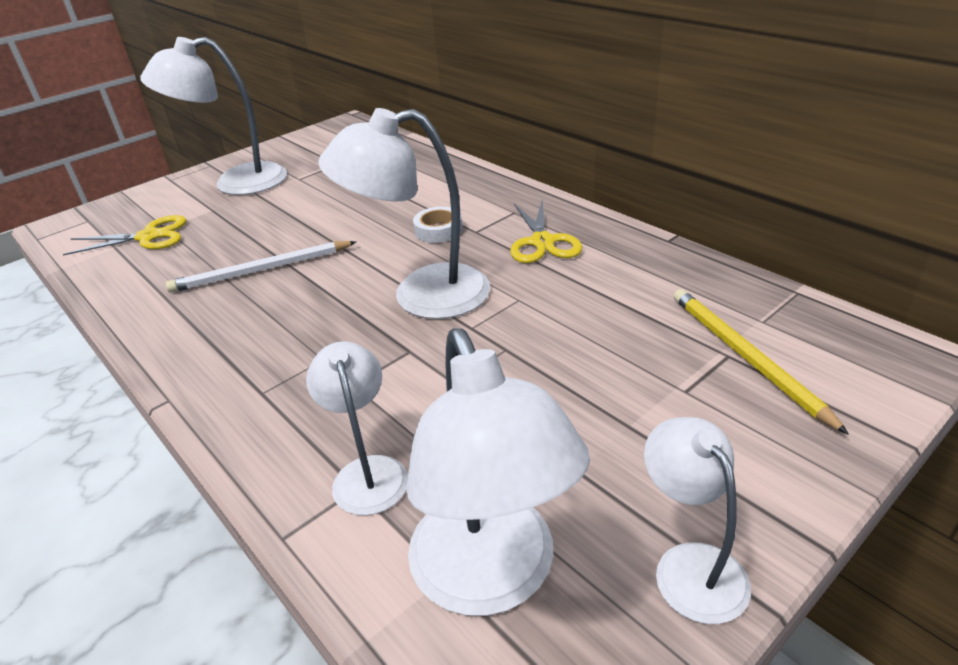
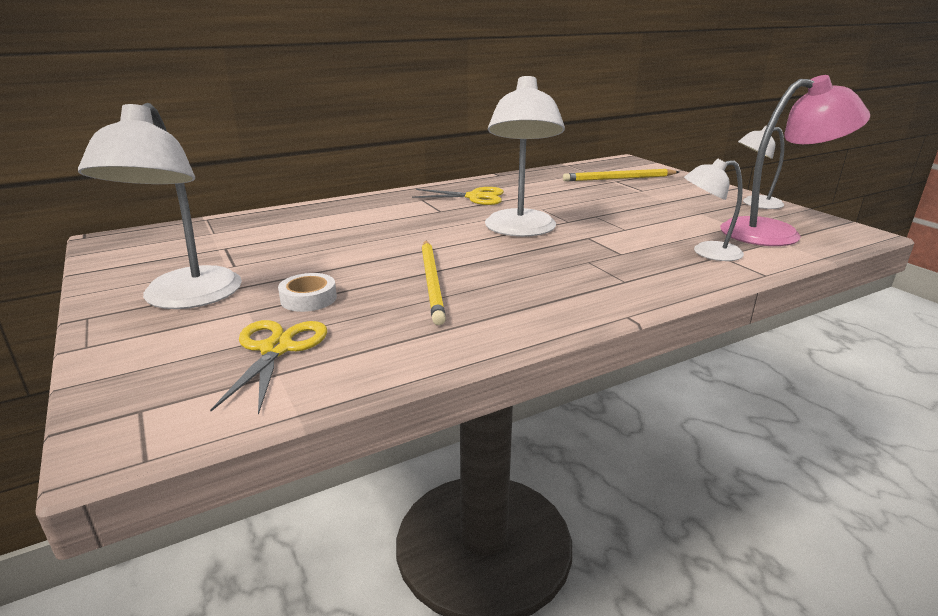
camera: 80 degrees left, 10 degrees down
white pencil [166,241,356,293] -> yellow pencil [422,240,446,325]
white lamp [406,328,590,616] -> pink lamp [720,75,870,246]
white tape [413,207,463,243] -> white tape moved to [278,273,337,312]

